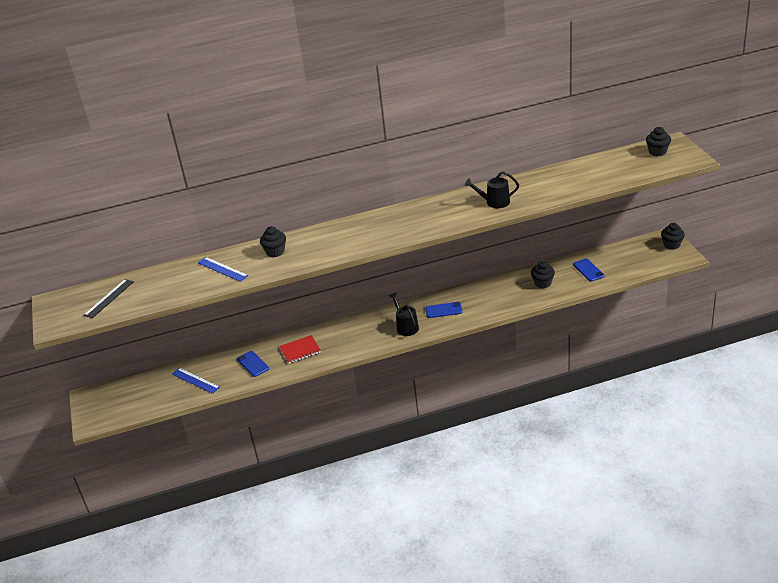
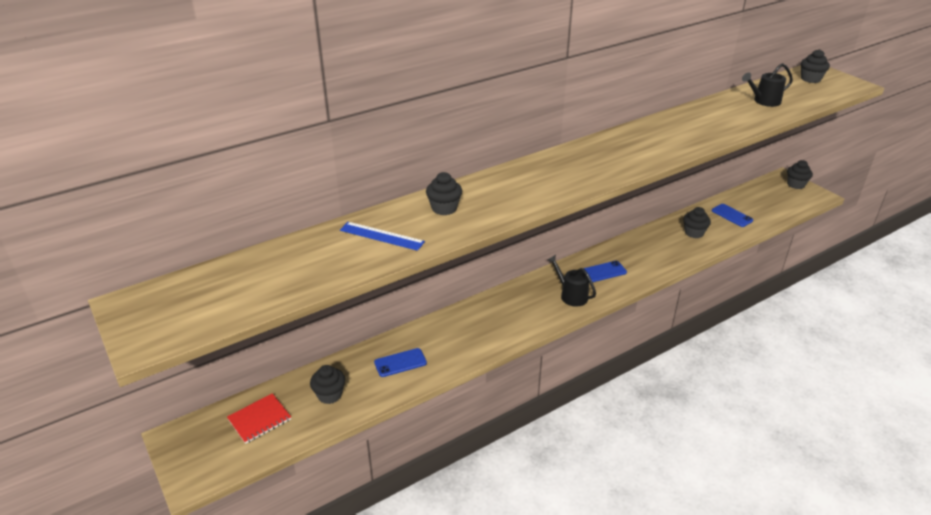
camera: 20 degrees left, 0 degrees up
black ruler [84,279,134,318] -> none
blue ruler [172,368,220,394] -> black cupcake [310,365,345,404]
blue phone [237,351,269,377] -> blue phone turned 60 degrees counterclockwise [374,348,427,377]
red notebook [279,335,321,364] -> red notebook moved to [227,393,291,444]
black watering can [465,171,519,208] -> black watering can moved to [742,63,793,107]

